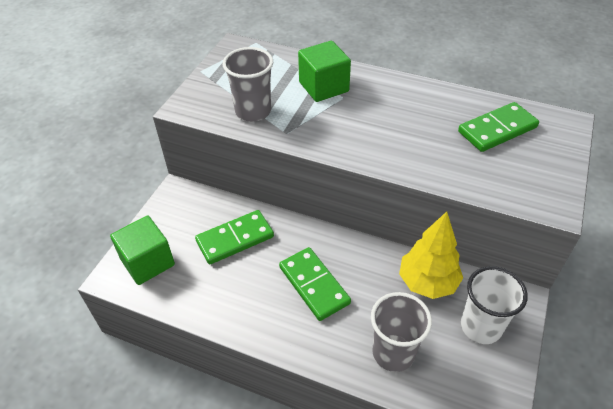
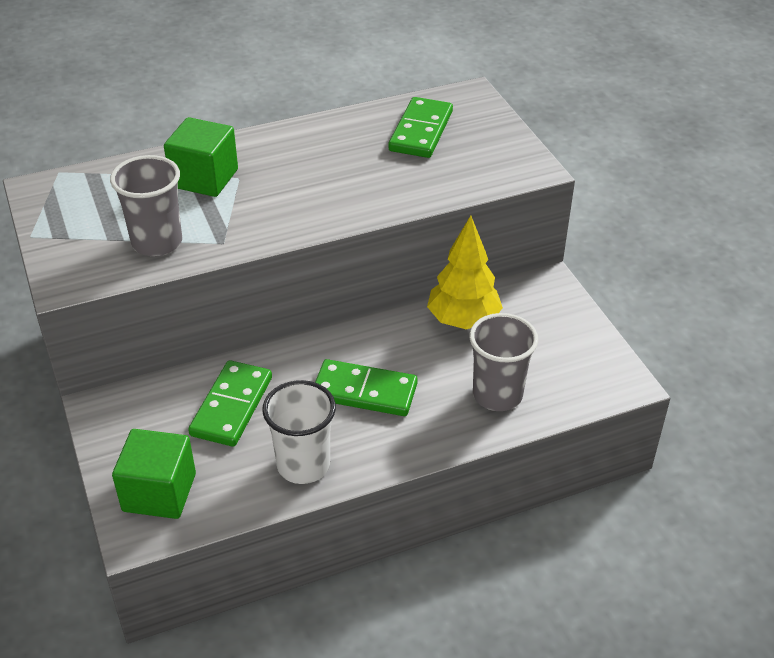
camera: 45 degrees left, 5 degrees down
white cup [461,266,528,344] -> white cup moved to [262,380,336,484]

